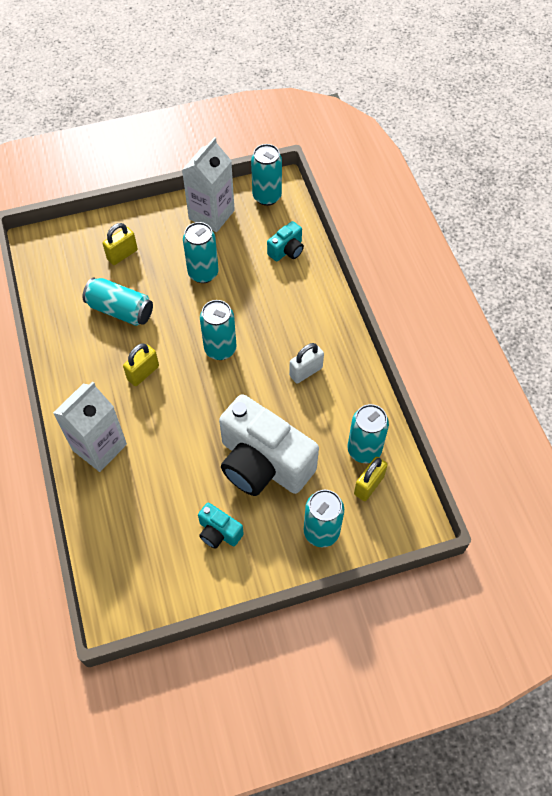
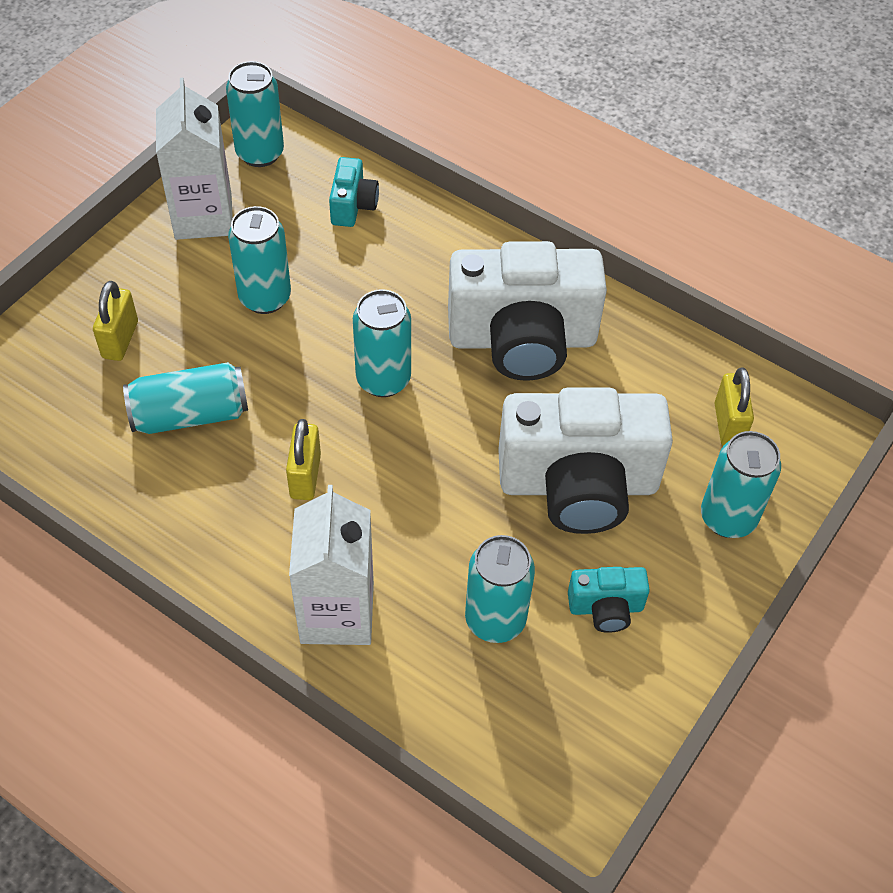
camera: 40 degrees left, 5 degrees down
white padlock [289,343,324,383] -> white camera [448,241,607,381]
turquoise can [348,404,389,463] -> turquoise can moved to [465,535,535,643]

